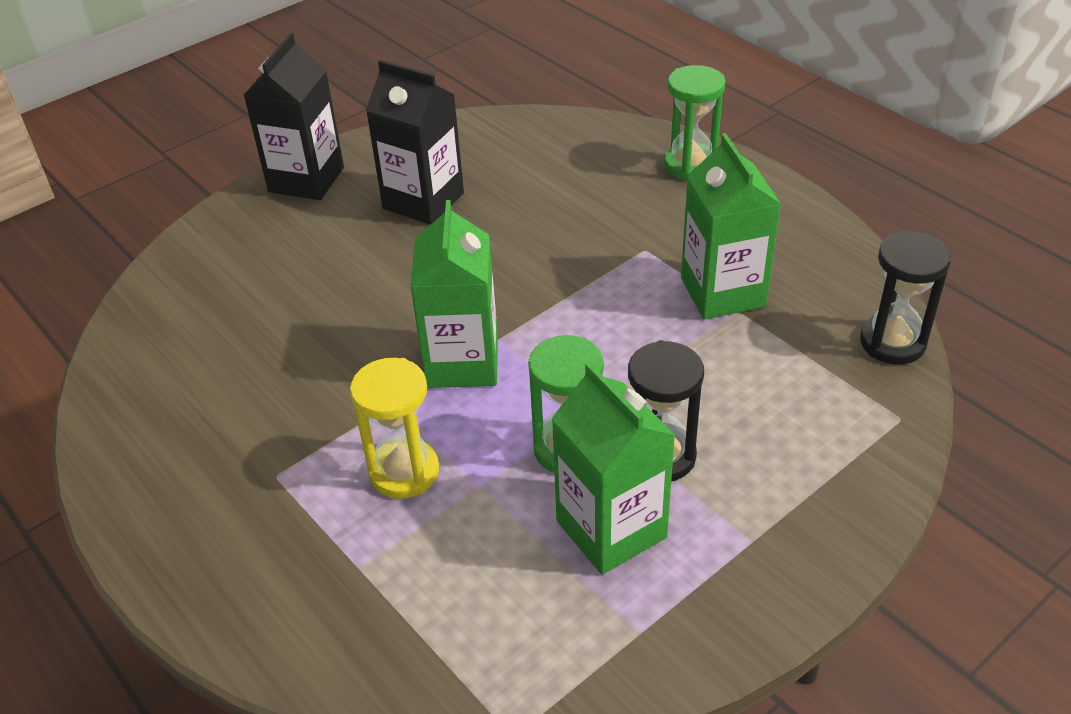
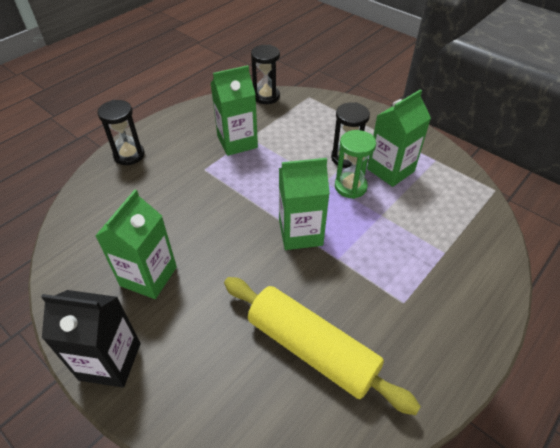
camera: 100 degrees left, 5 degrees up
yellow hourglass [350,358,439,499] -> none
black carton [366,60,464,225] -> green carton [95,189,177,299]
green hourglass [664,65,726,181] -> black hourglass [97,100,145,165]
none -> yellow rolling pin [224,277,421,415]

